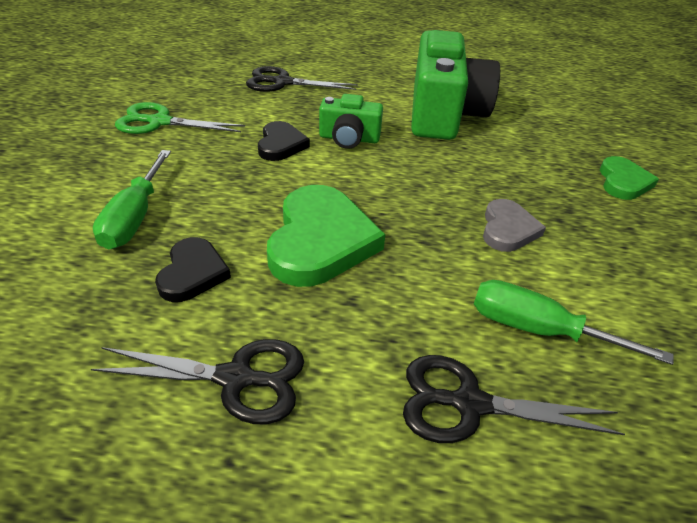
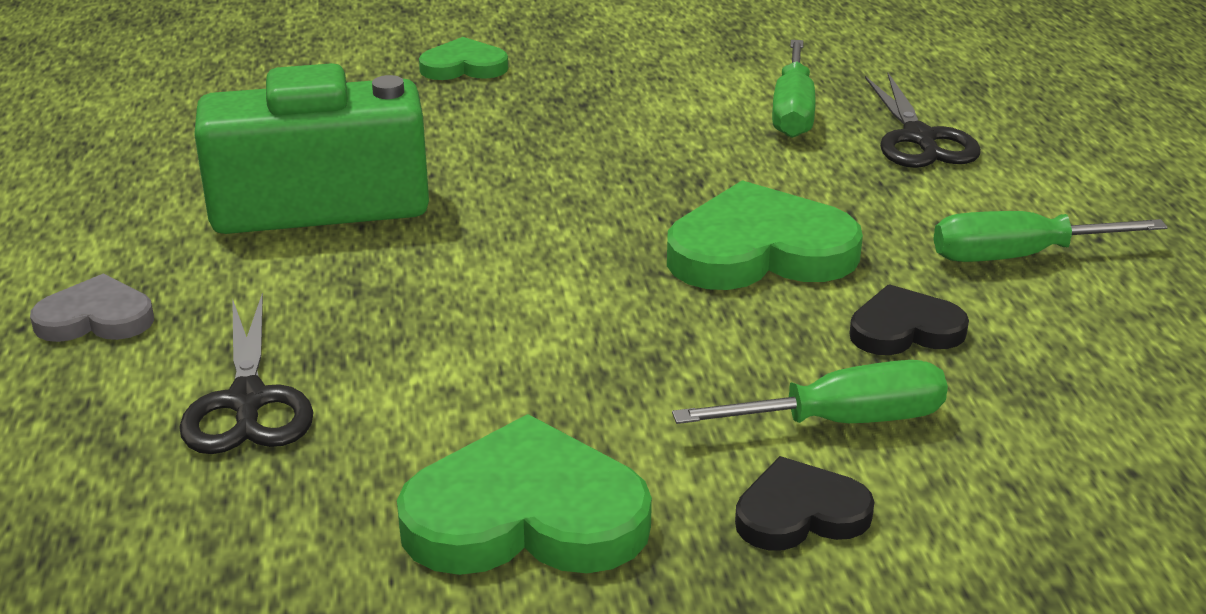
camera: 105 degrees left, 10 degrees down
black scissors [91,339,304,424] -> green screwdriver [934,211,1168,262]
green scissors [115,102,245,134] -> green heart [397,414,652,575]
black heart [258,121,310,161] -> black heart moved to [735,456,874,551]
green camera [319,94,383,149] -> none
grey heart [483,199,546,252] -> grey heart moved to [30,273,154,342]

